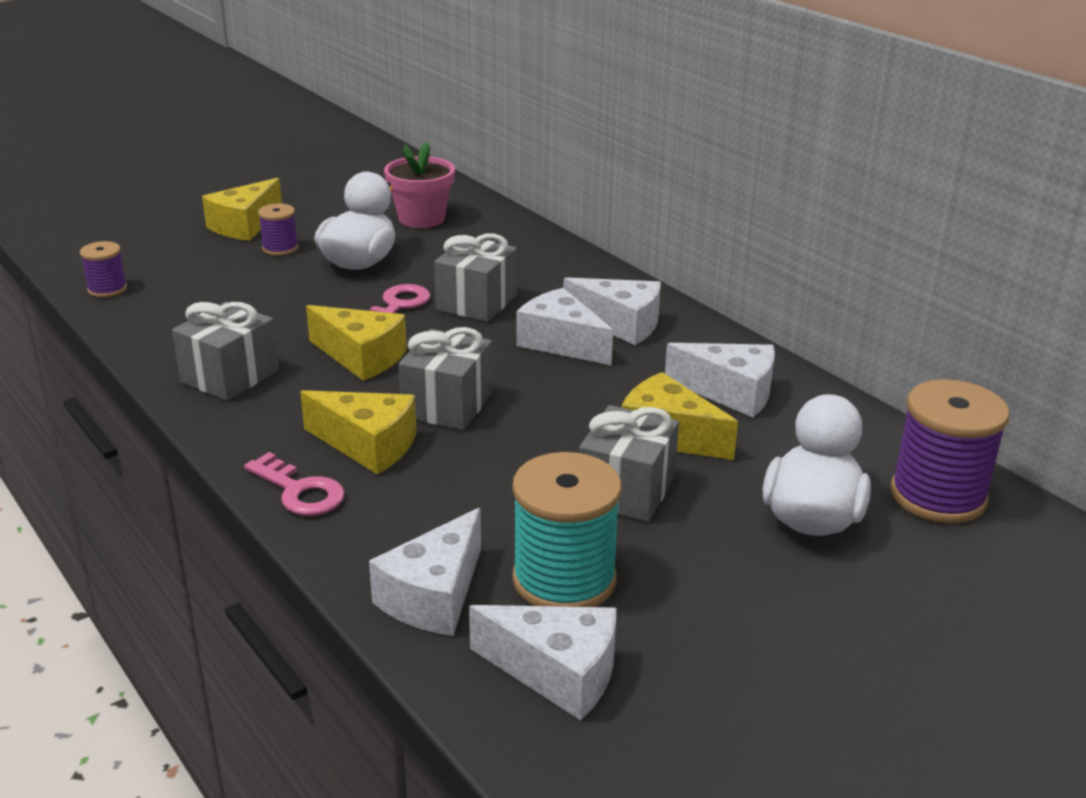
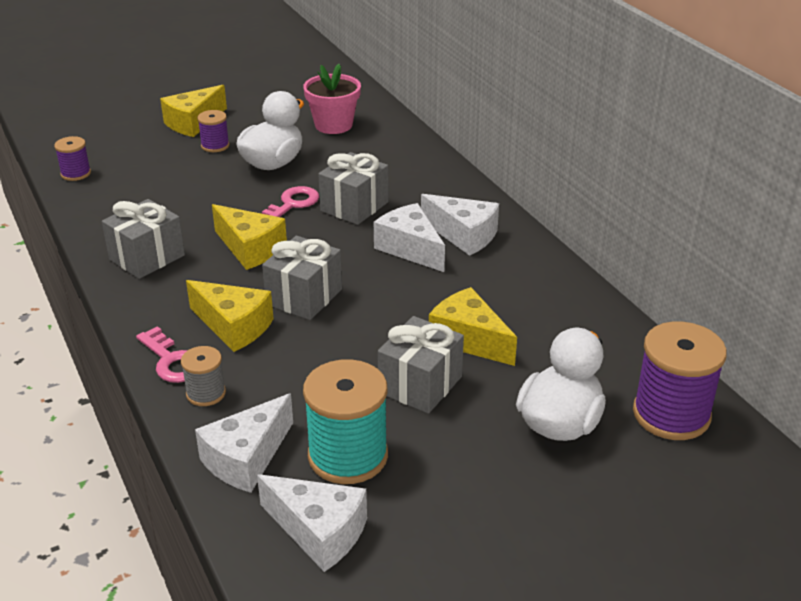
camera: 10 degrees right, 5 degrees up
white cheese [665,343,775,417] -> none
none -> grey spool [181,346,226,406]

